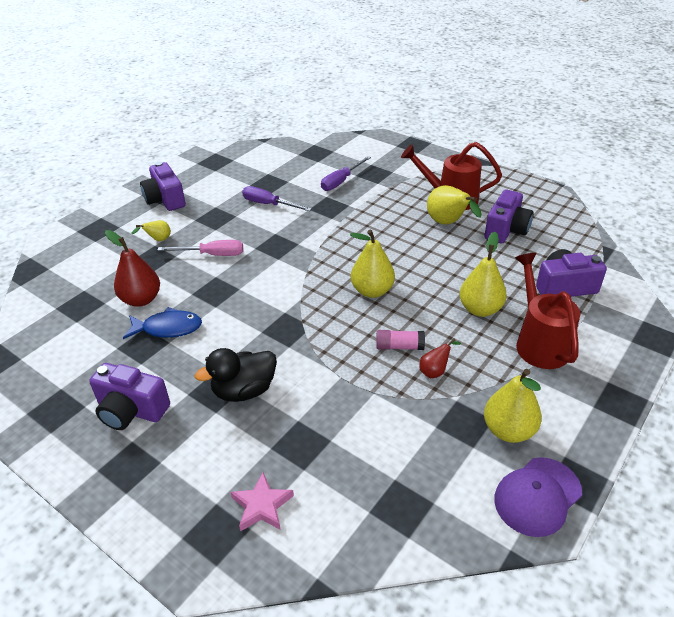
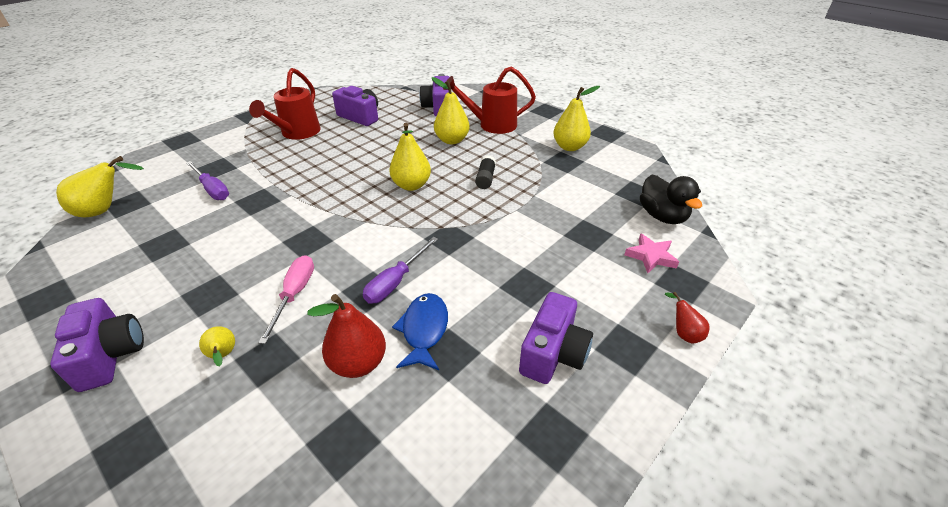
camera: 85 degrees left, 0 degrees up
purple camera [140,162,186,211] -> purple camera turned 90 degrees counterclockwise [50,298,144,392]
black duck [195,348,277,402] -> black duck moved to [640,175,702,224]
purple screwdriver [242,186,312,211] -> purple screwdriver moved to [363,237,438,304]
pink glue stick [376,330,425,350] -> black glue stick [475,155,496,189]
red pear [419,339,461,378] -> red pear moved to [665,292,710,343]
yellow pear [427,185,482,225] -> yellow pear moved to [56,156,144,217]
purple cap [494,457,582,537] -> none

